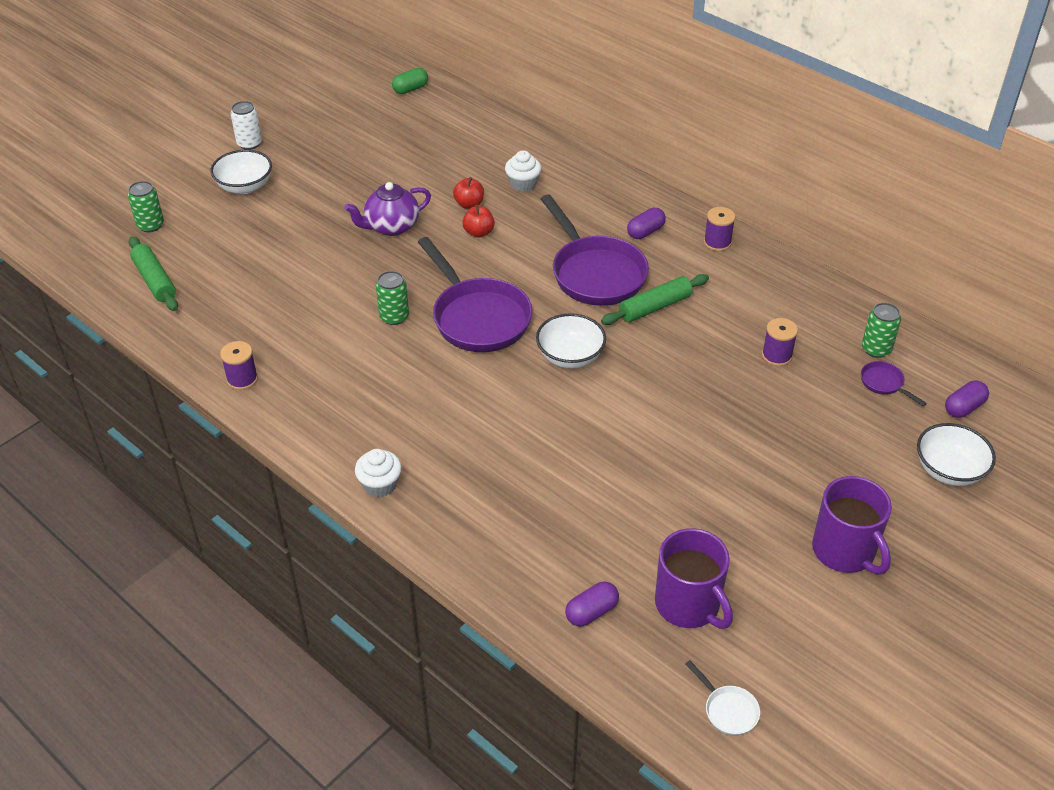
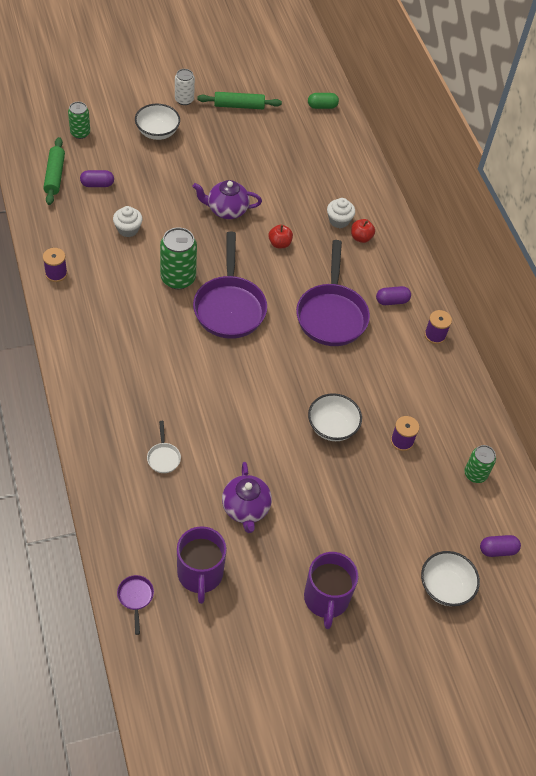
camera: 25 degrees right, 10 degrees up
white cupcake [355,449,402,497] -> white cupcake moved to [113,206,143,237]
green can [376,271,409,325] -> green can [160,227,197,289], size x1.61
red apple [453,177,484,209] -> red apple moved to [351,219,375,243]
white bowl [536,313,606,368] -> white bowl moved to [308,393,362,441]
purple capsule [565,582,619,627] -> purple capsule moved to [80,170,114,187]
green rolling pin [601,274,709,325] -> green rolling pin moved to [197,92,282,109]
white pan [686,660,760,736] -> white pan moved to [147,421,181,473]
purple pan [861,361,927,406] -> purple pan moved to [117,575,154,635]
none -> purple teapot [222,462,272,533]

